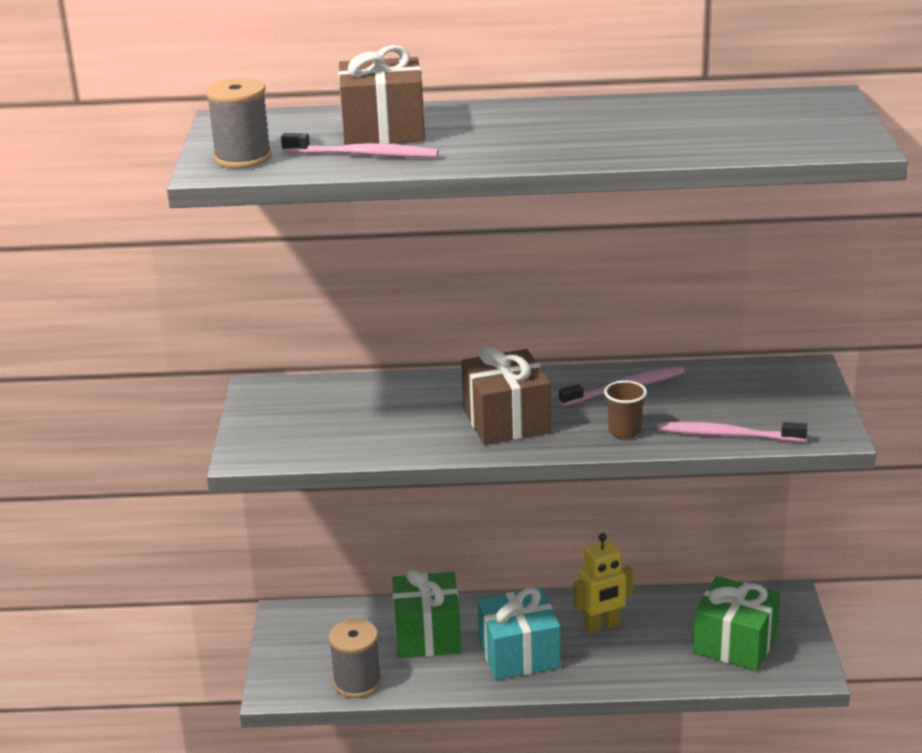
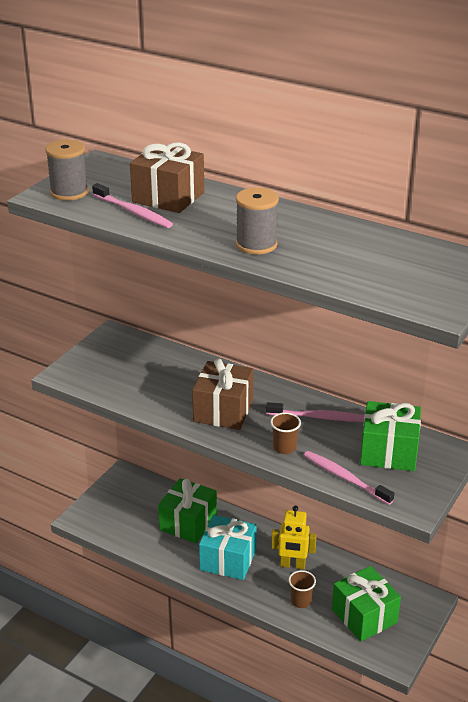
camera: 30 degrees right, 5 degrees up
grey spool [329,619,382,698] -> grey spool moved to [236,187,279,255]
none -> brown cup [289,570,316,608]
none -> green gift [360,401,421,471]

